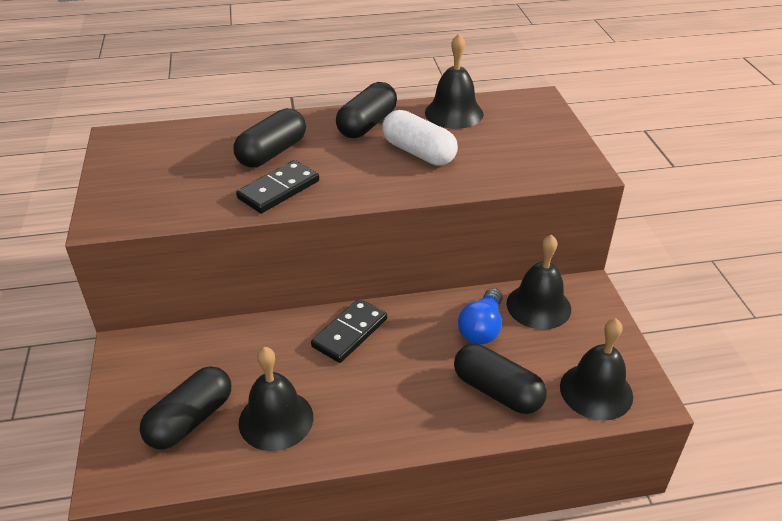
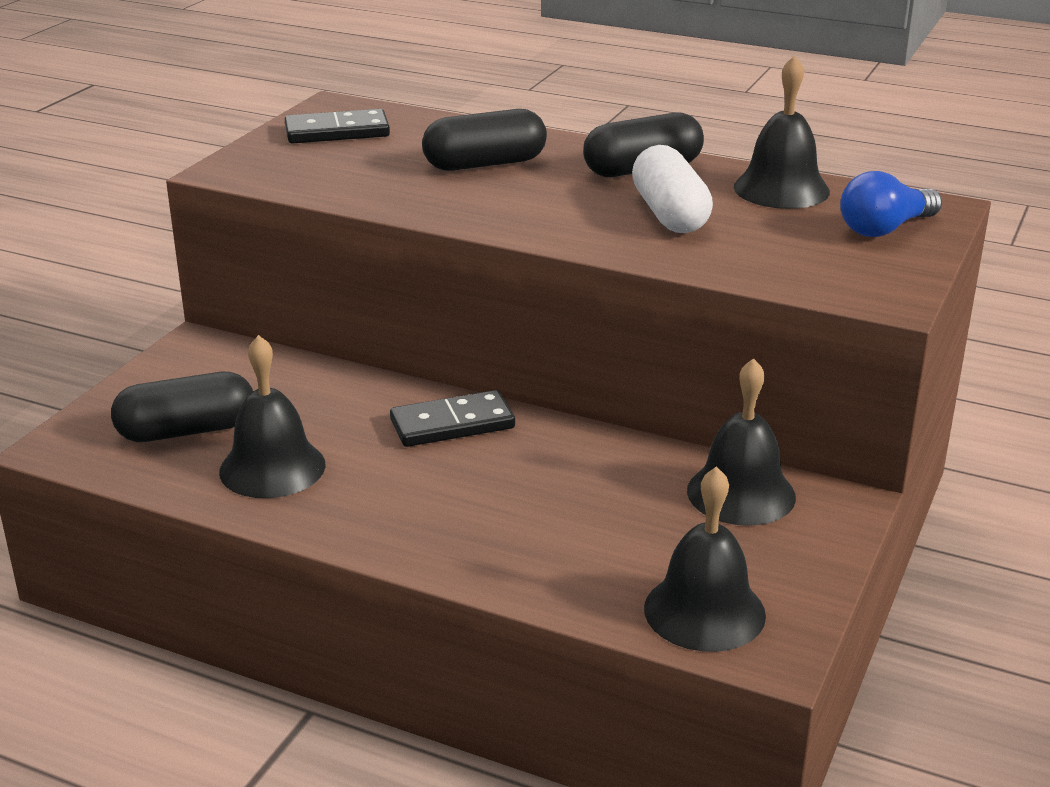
camera: 35 degrees right, 10 degrees down
black domino [236,160,319,213] -> black domino moved to [285,109,390,143]
black capsule [454,344,547,414] -> none
blue light bulb [458,288,503,345] -> blue light bulb moved to [840,171,942,237]

